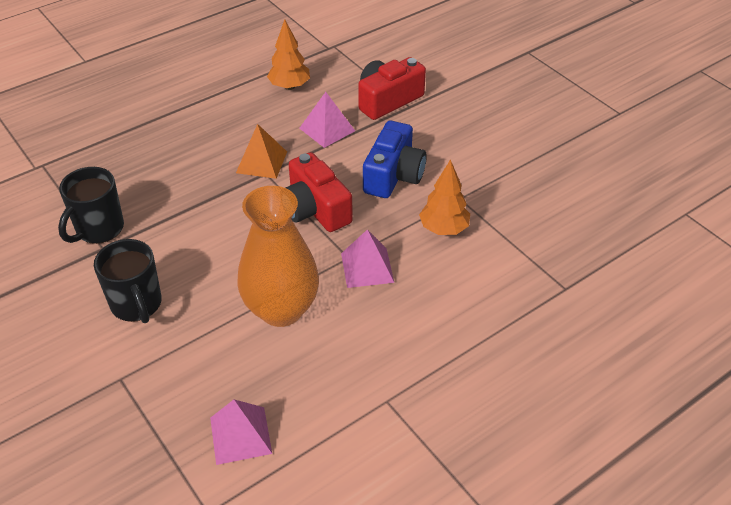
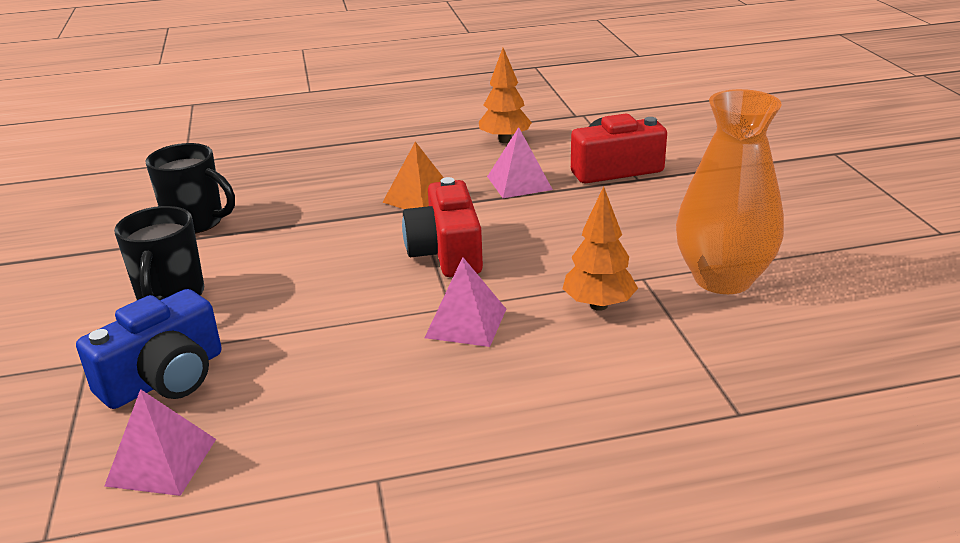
camera: 25 degrees right, 15 degrees down
black mug [58,167,124,244] -> black mug turned 120 degrees counterclockwise [145,143,235,234]
orange vase [237,186,319,327] -> orange vase moved to [676,89,784,294]
blue camera [363,121,427,198] -> blue camera moved to [76,289,222,409]

